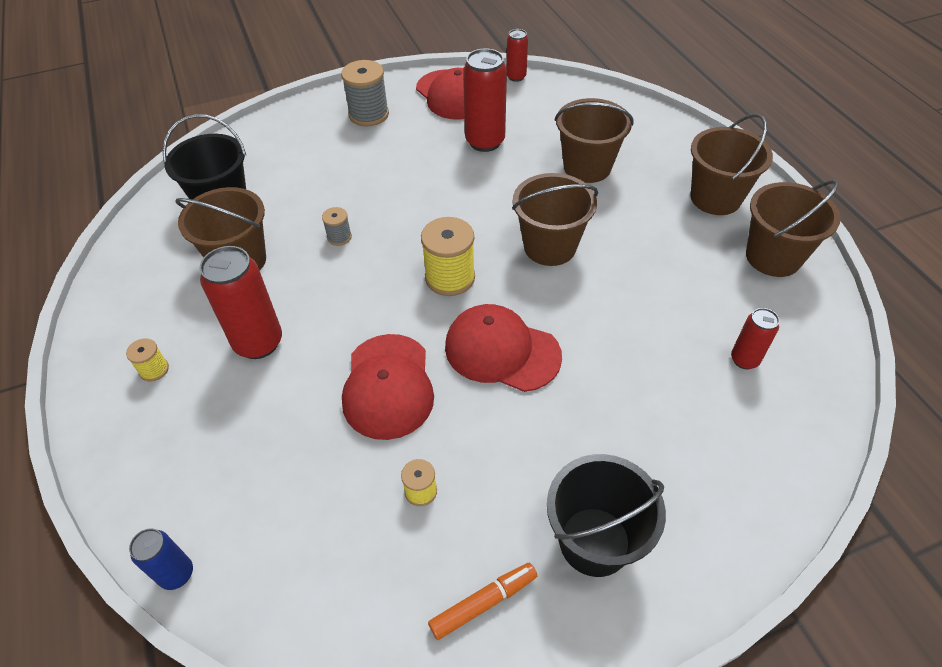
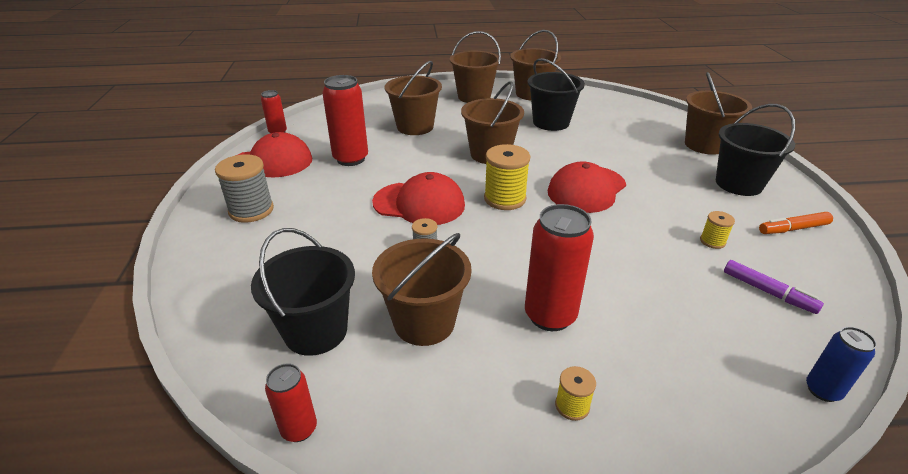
camera: 75 degrees left, 15 degrees down
red cap [342,334,434,440] -> red cap moved to [372,172,465,225]
orange marker [428,563,537,640] -> orange marker turned 90 degrees counterclockwise [759,212,833,234]
red can [731,308,780,369] -> red can moved to [265,363,317,442]
none -> black bucket [528,58,585,131]
none -> brown bucket [685,72,752,155]
none -> purple marker [724,260,824,314]

